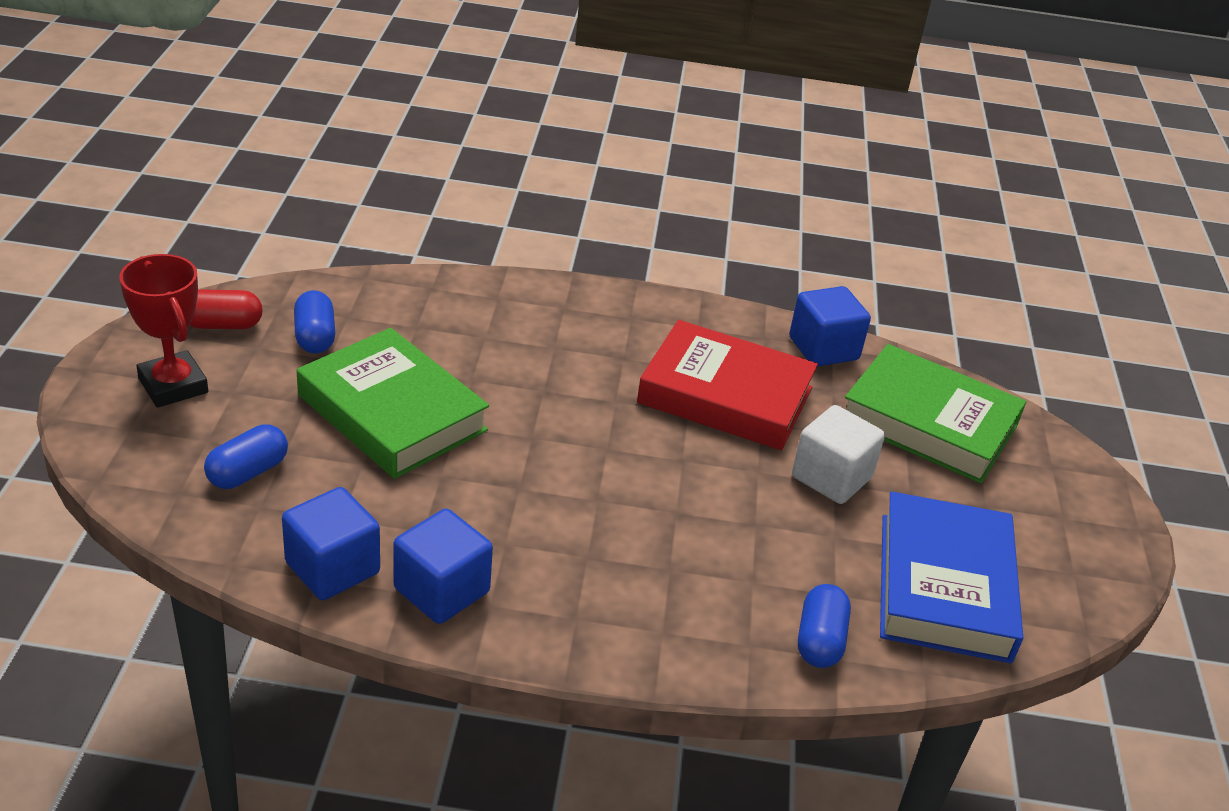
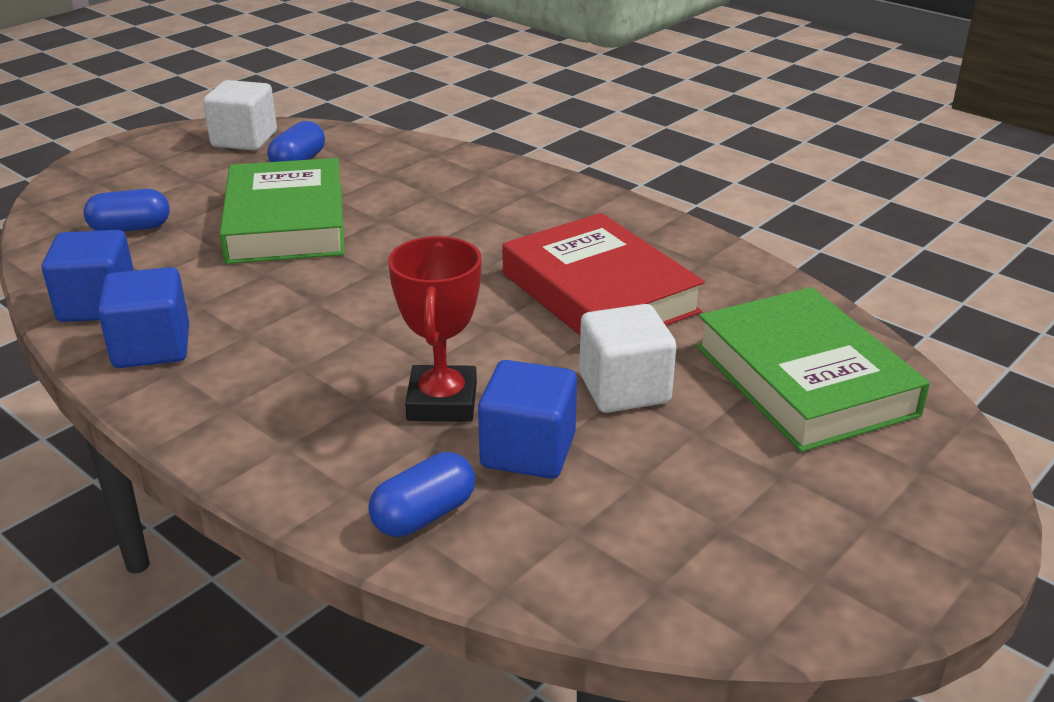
camera: 40 degrees right, 5 degrees down
red trophy [119,254,208,408] -> red trophy moved to [388,236,482,422]
red capsule [190,290,263,329] -> white cube [203,80,277,150]
blue cube [789,286,871,367] -> blue cube moved to [478,360,577,479]
blue book [880,491,1023,663] -> none

